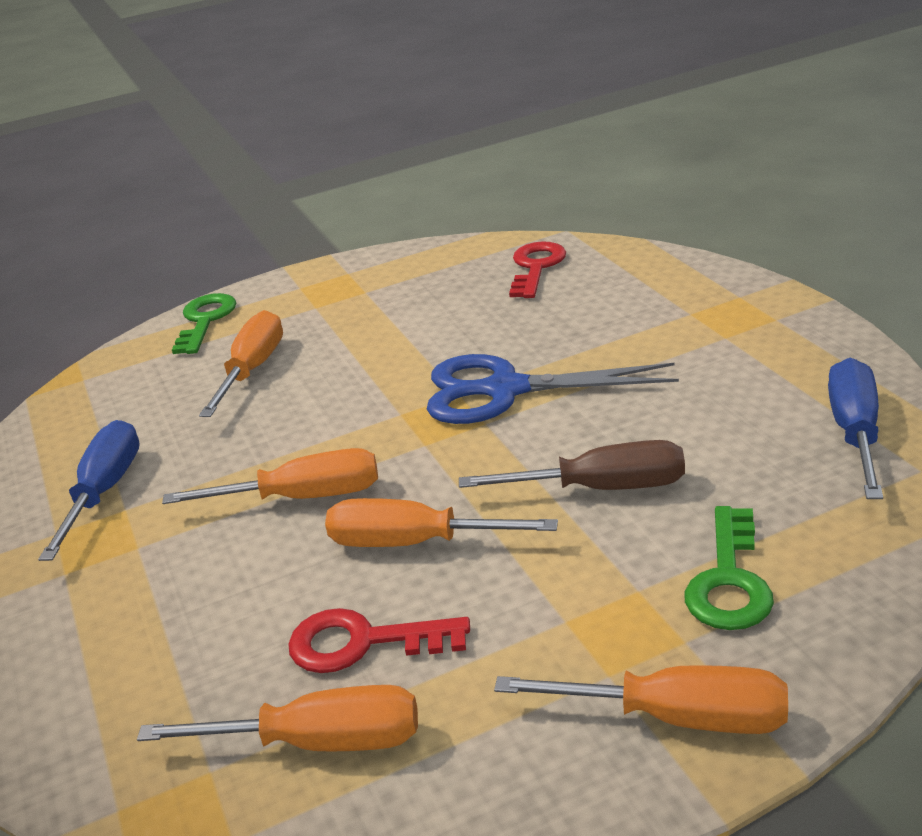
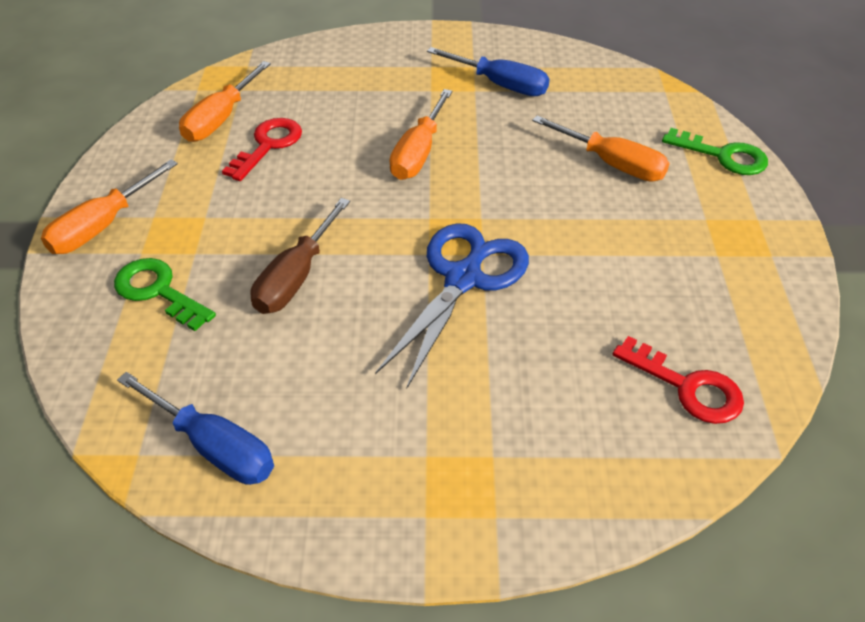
camera: 110 degrees right, 15 degrees up
orange screwdriver [325,498,558,547] -> none

